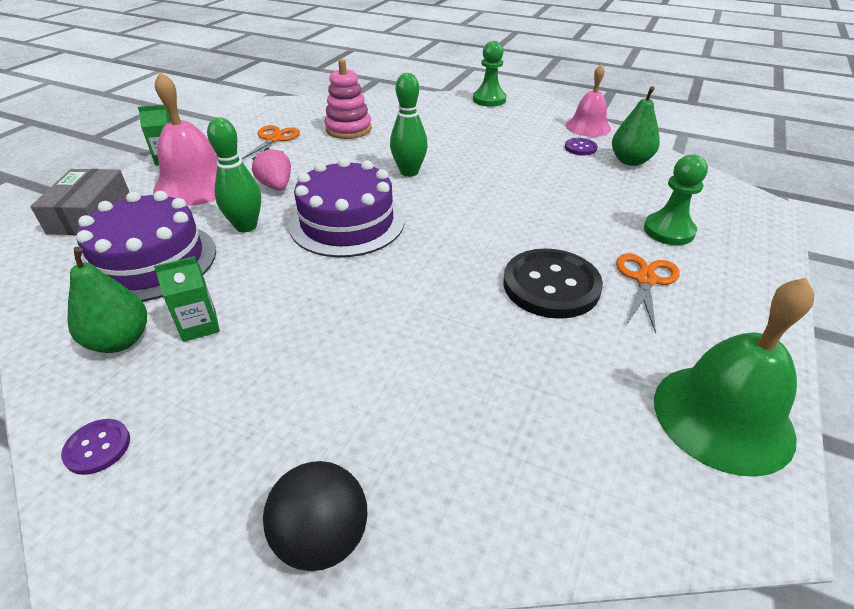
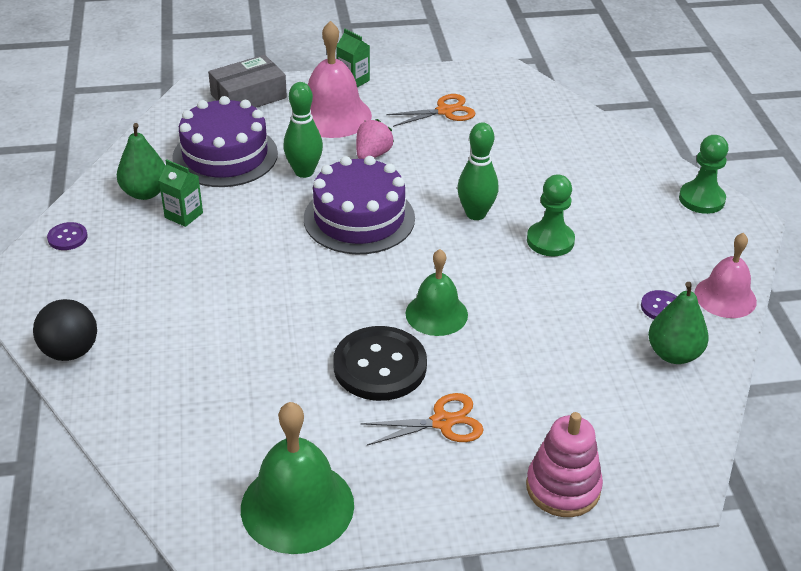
camera: 55 degrees right, 0 degrees up
pink stacking toy [324,59,372,139] -> pink stacking toy moved to [526,412,603,517]
green pawn [644,154,708,245] -> green pawn moved to [527,175,575,256]
none -> green bell [405,249,468,336]

